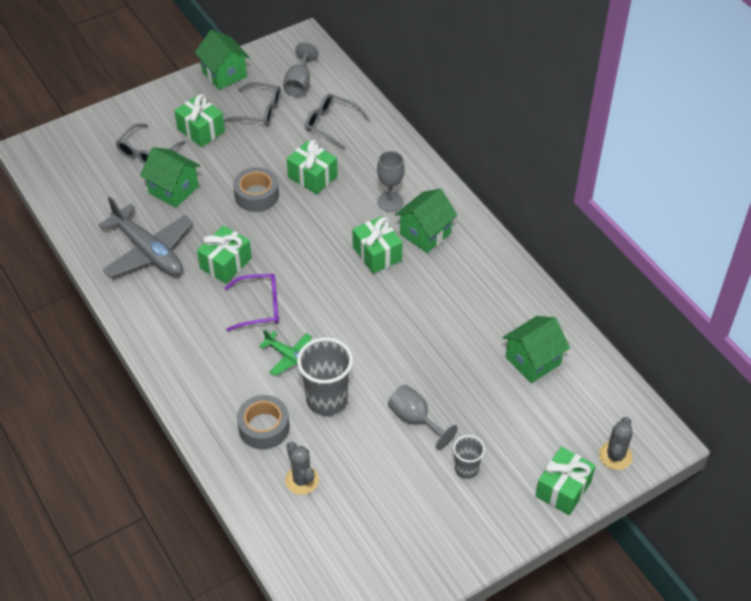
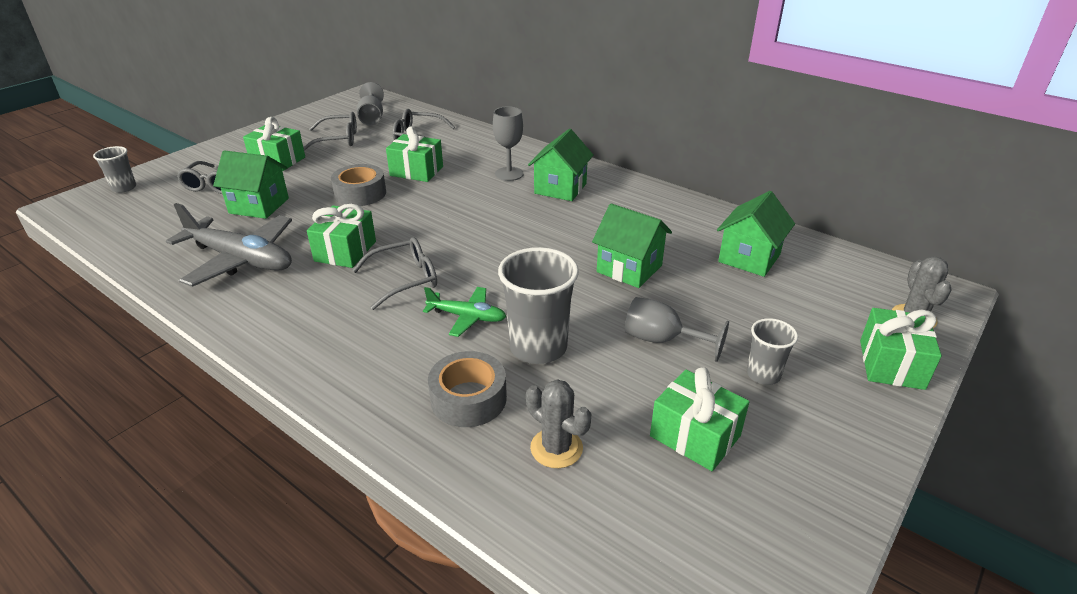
camera: 20 degrees left, 15 degrees down
green house [195,30,250,90] -> green house moved to [592,203,672,288]
purple glasses [224,274,279,331] -> grey glasses [352,237,437,310]
green gift [353,216,403,273] -> green gift moved to [650,367,749,471]
none -> grey cup [93,146,136,193]

